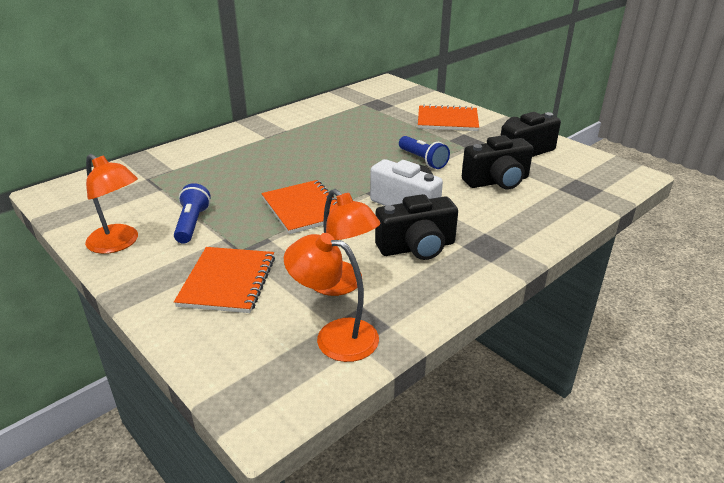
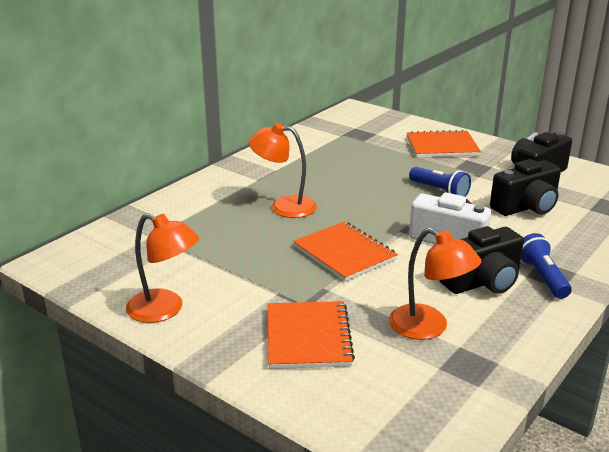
camera: 10 degrees left, 5 degrees down
blue flashlight [174,183,211,244] -> blue flashlight moved to [521,233,572,299]
orange lamp [284,233,379,362] -> orange lamp moved to [248,123,317,218]

